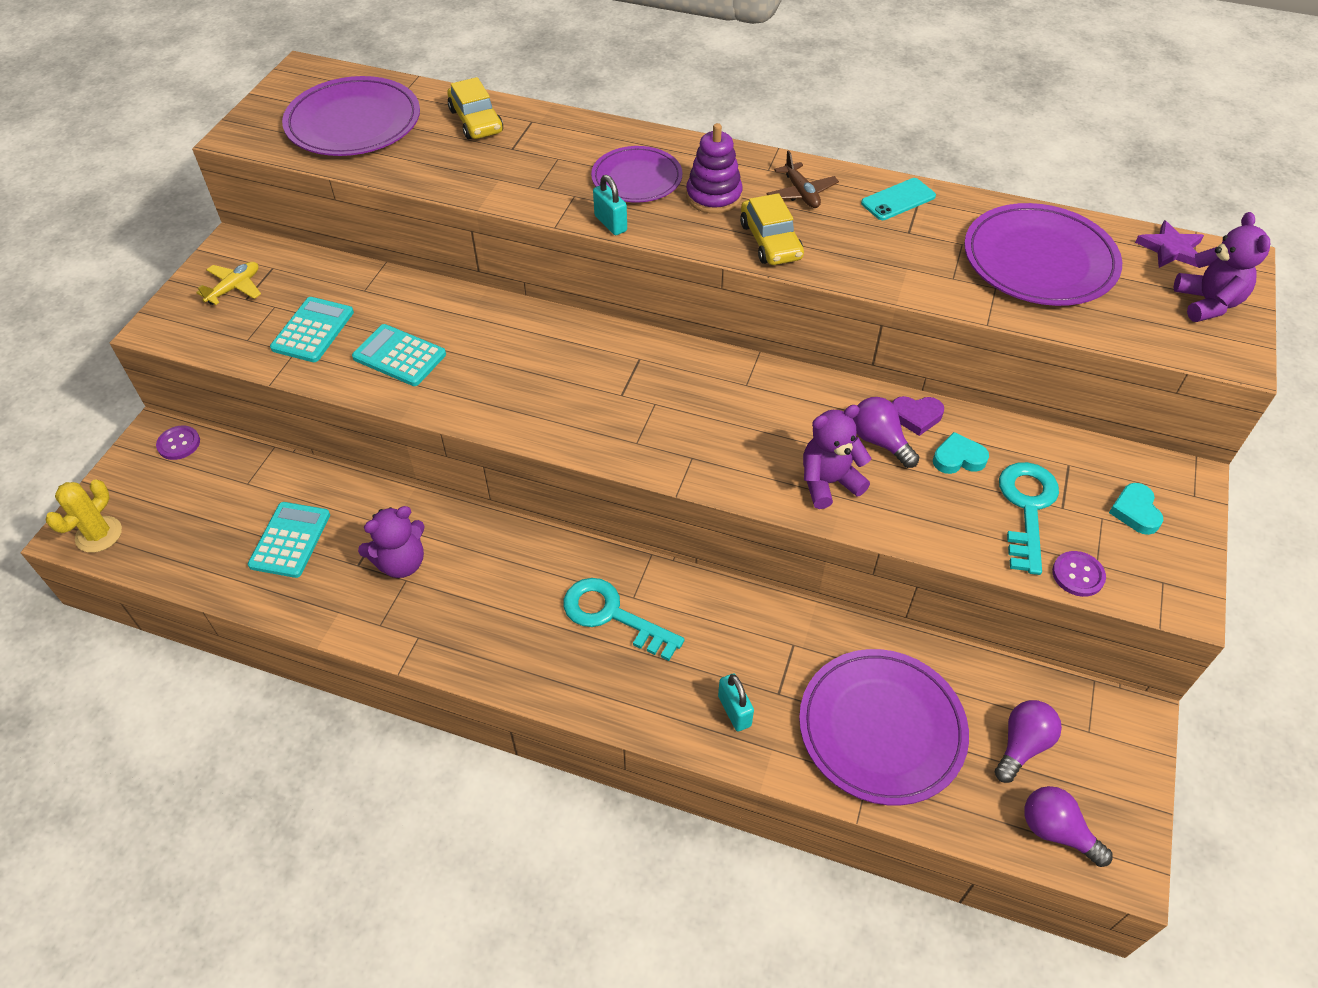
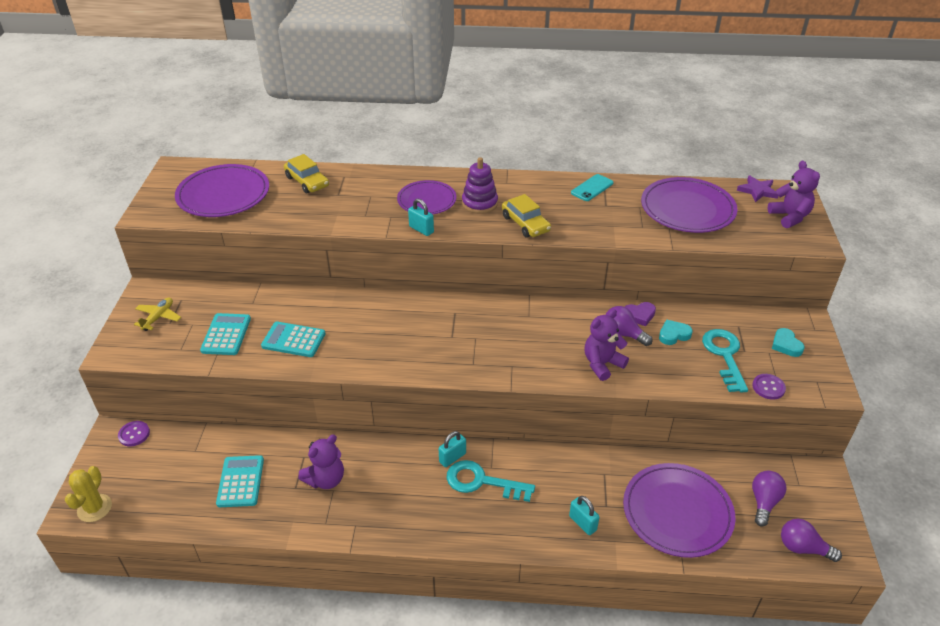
camera: 15 degrees left, 10 degrees down
brown plane [766,150,839,208] -> none
none -> turquoise padlock [439,431,466,467]

